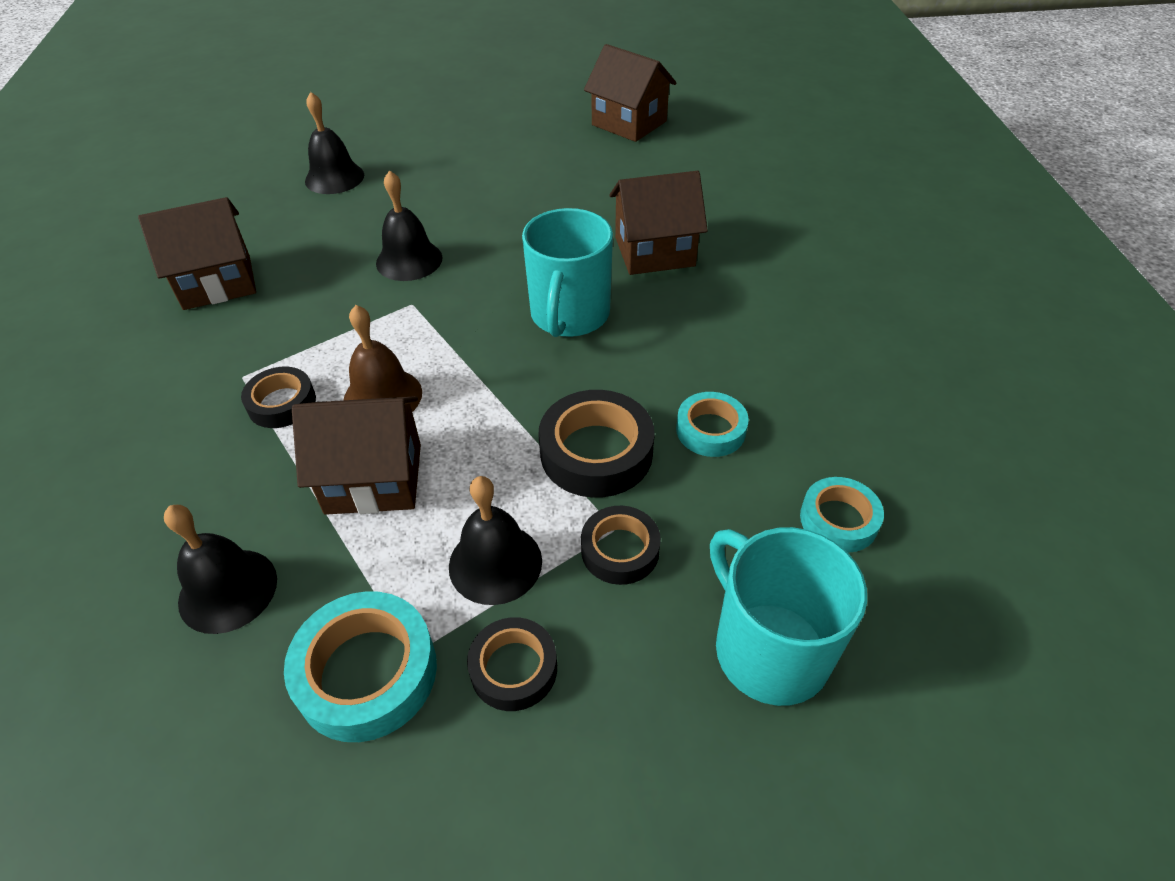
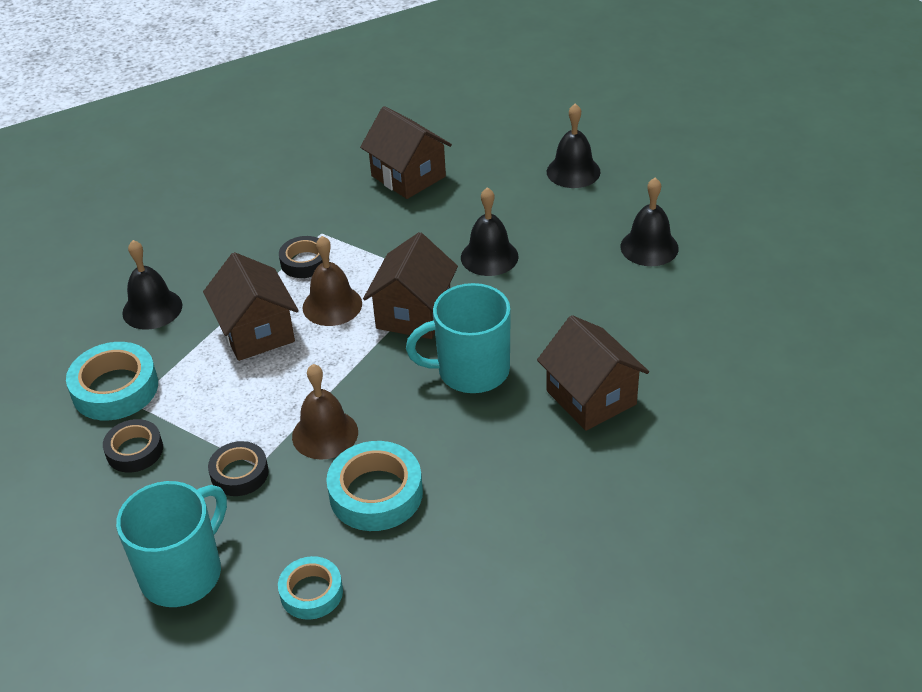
camera: 70 degrees right, 5 degrees down
black bell [449,476,542,605] -> black bell moved to [620,178,679,266]
black tape [539,390,655,498] -> brown bell [292,364,358,460]
brown house [584,44,677,142] -> brown house moved to [363,232,458,339]
turquoise tape [676,392,749,457] -> turquoise tape [326,441,423,531], size x1.59

